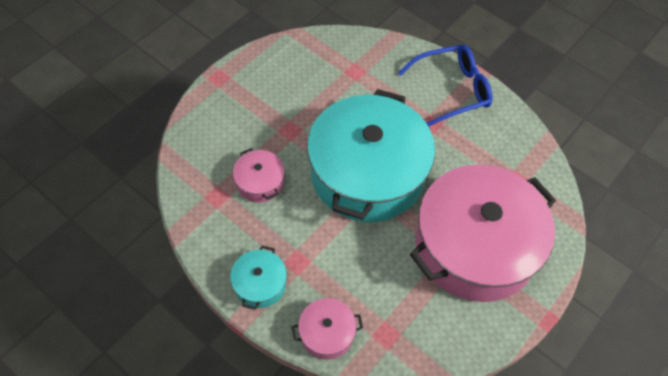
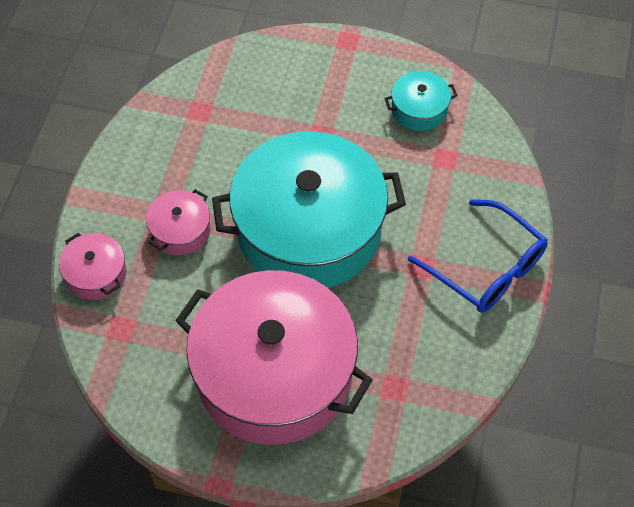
camera: 65 degrees right, 0 degrees up
turquoise pot [230,246,287,310] -> turquoise pot moved to [384,71,458,131]
pink pot [233,148,285,202] -> pink pot moved to [146,189,210,255]

